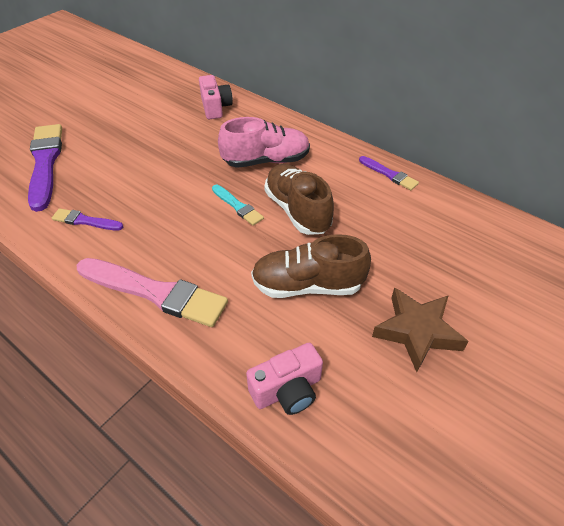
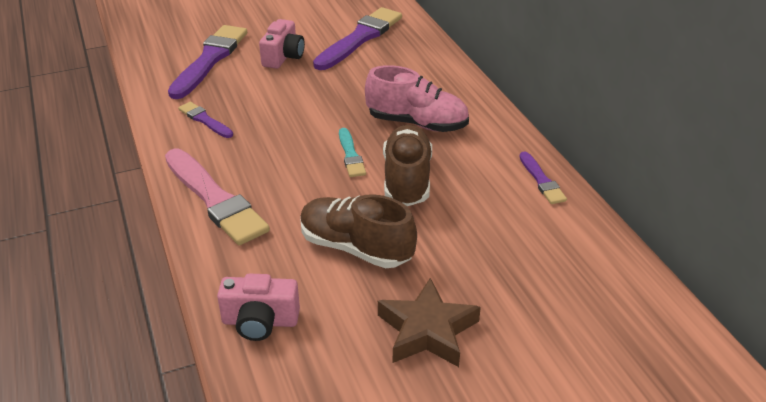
camera: 30 degrees right, 10 degrees down
pink camera [199,75,232,119] -> pink camera moved to [259,19,305,69]
none -> purple brush [313,7,402,70]

